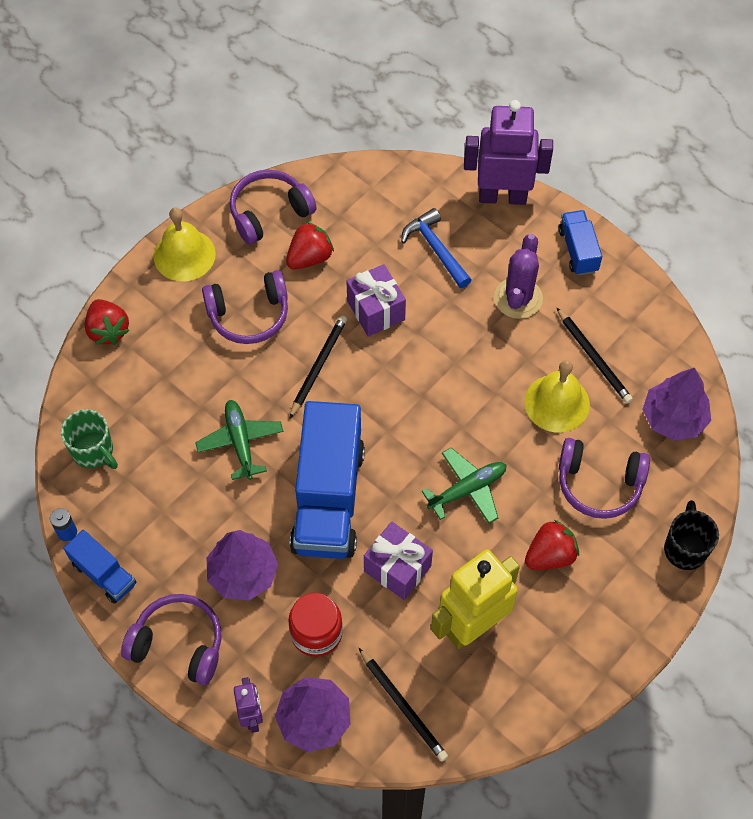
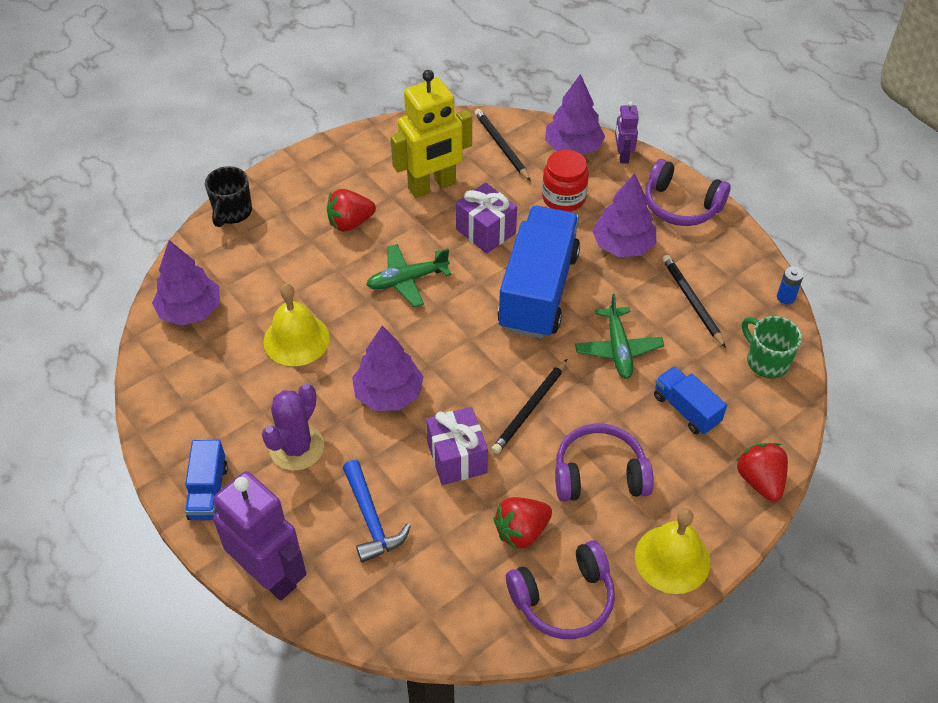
camera: 170 degrees left, 10 degrees down
blue truck [64,530,136,604] -> blue truck moved to [654,366,727,435]
purple robot [464,100,553,205] -> purple robot turned 150 degrees counterclockwise [213,471,306,601]
black pencil [556,307,633,404] -> black pencil moved to [662,255,726,348]
purple headphones [559,438,650,519] -> none
none -> purple tree [352,326,423,411]

